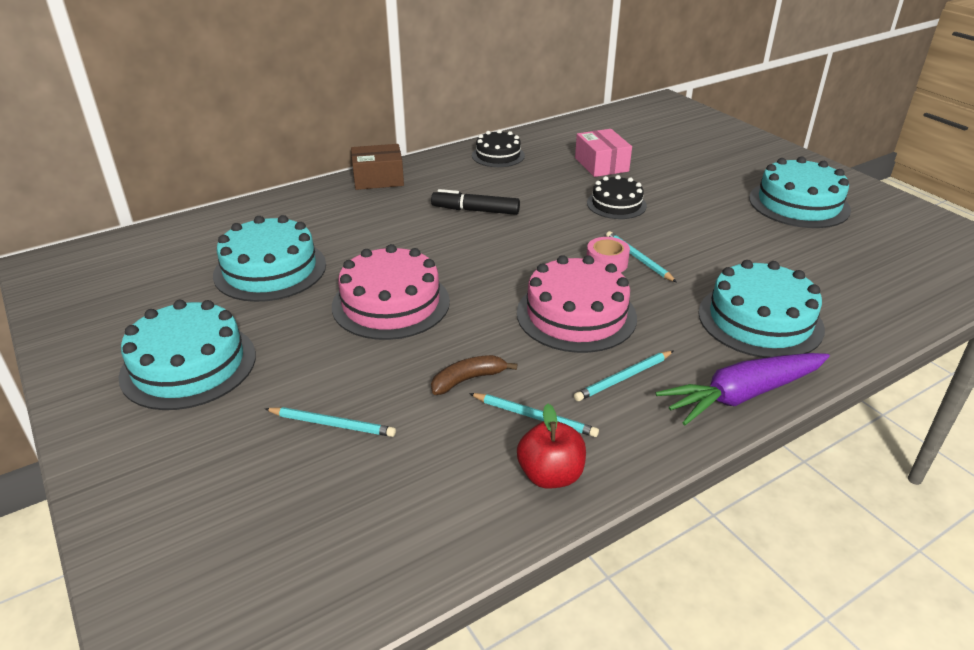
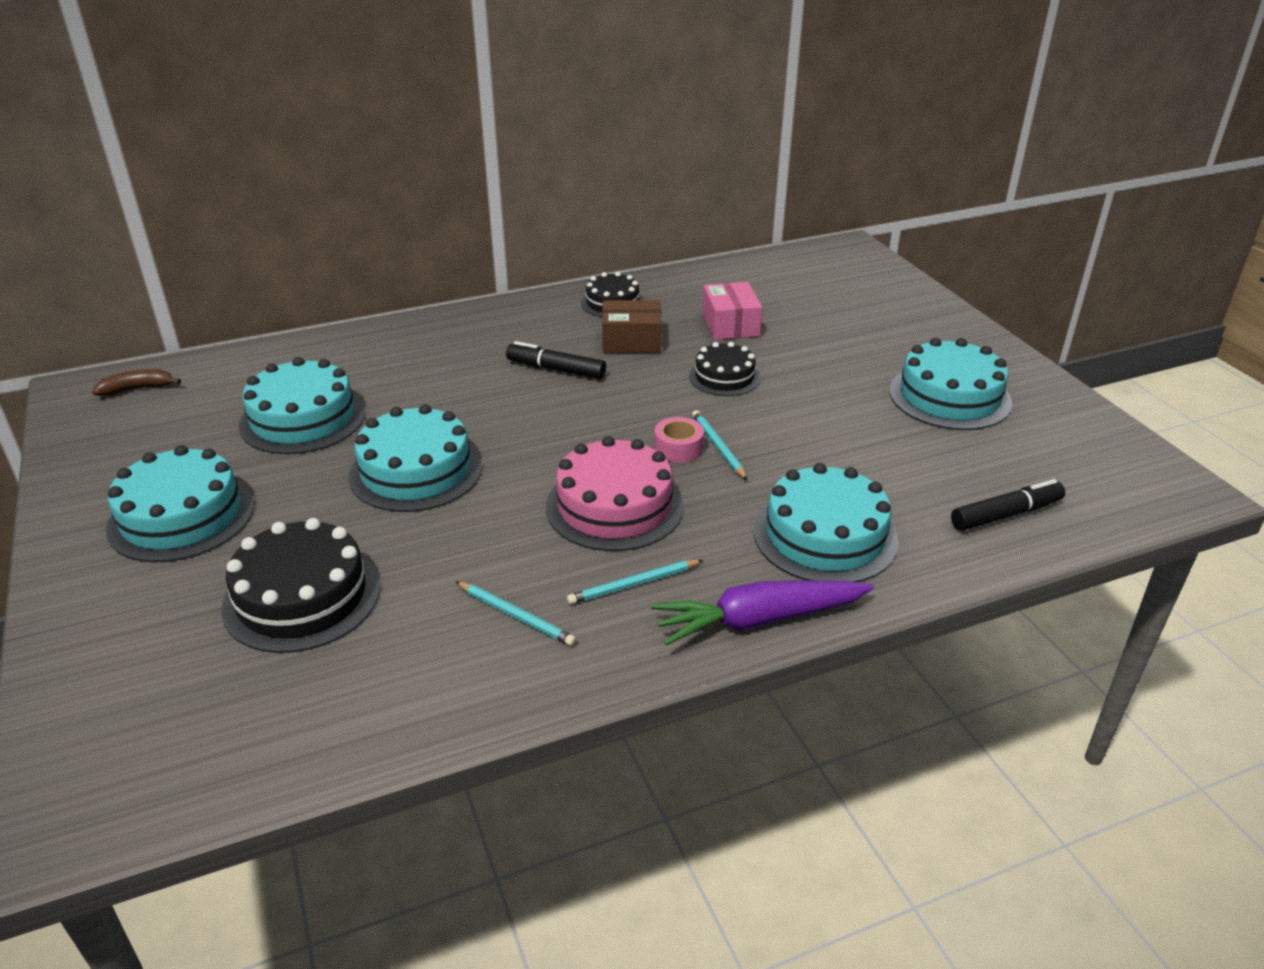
camera: 10 degrees right, 0 degrees up
turquoise pencil [265,407,396,437] -> black cake [221,518,380,653]
pink cake [332,244,450,340] -> turquoise cake [348,404,482,512]
brown box [351,144,404,190] -> brown box moved to [602,300,662,353]
brown banana [431,355,517,395] -> brown banana moved to [92,369,181,396]
red apple [517,404,586,489] -> none
none -> black marker [951,479,1065,531]

